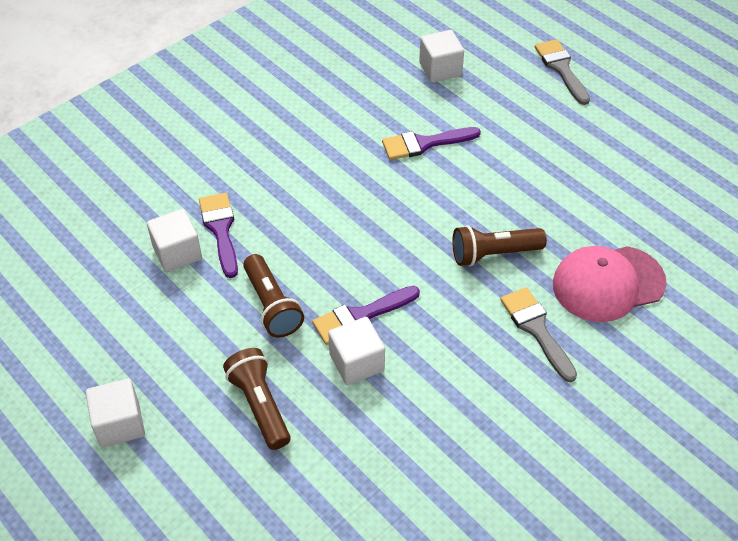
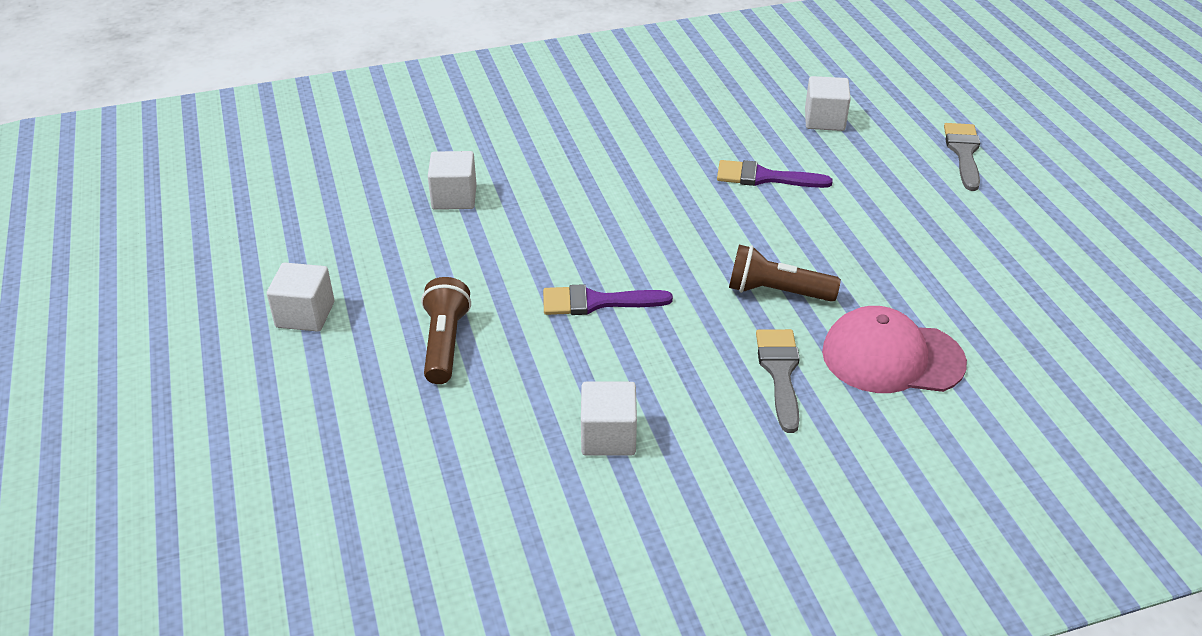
camera: 25 degrees right, 10 degrees down
purple brush [199,193,238,278] -> none
brown flashlight [243,254,304,338] -> none
white cube [328,317,385,385] -> white cube moved to [581,382,637,456]

